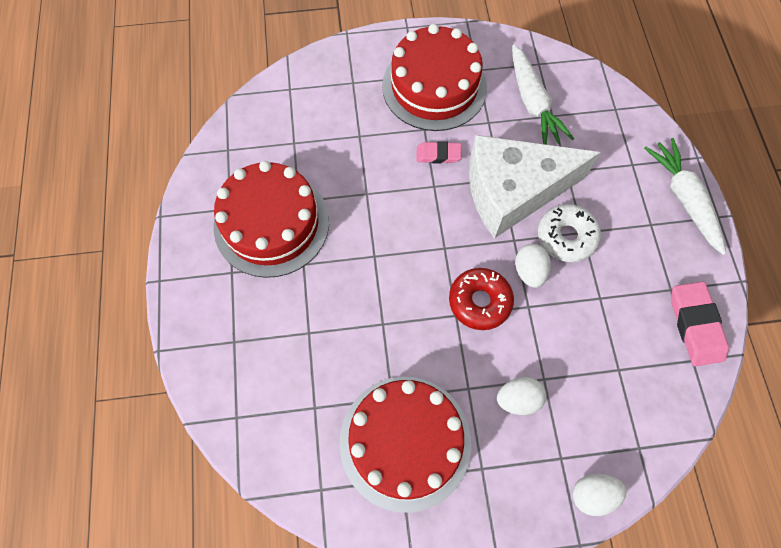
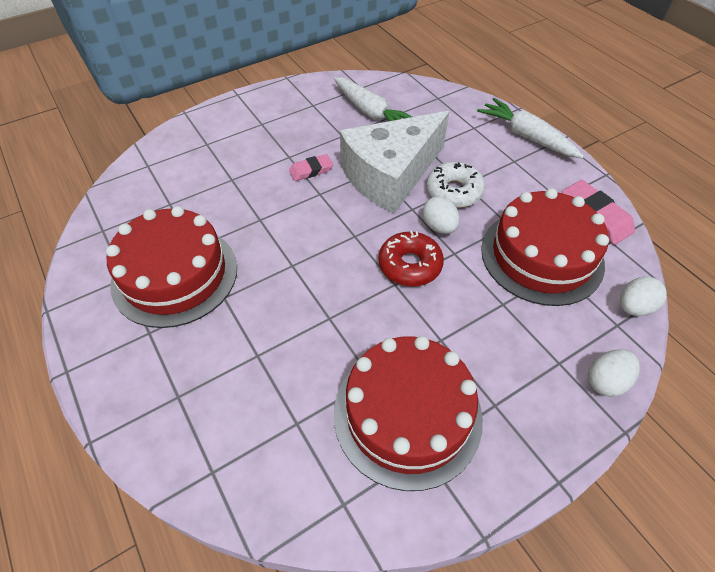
camera: 25 degrees left, 15 degrees down
red cake [382,24,487,131] -> red cake moved to [481,188,609,306]
white egg [497,377,546,415] -> white egg moved to [620,276,667,316]

